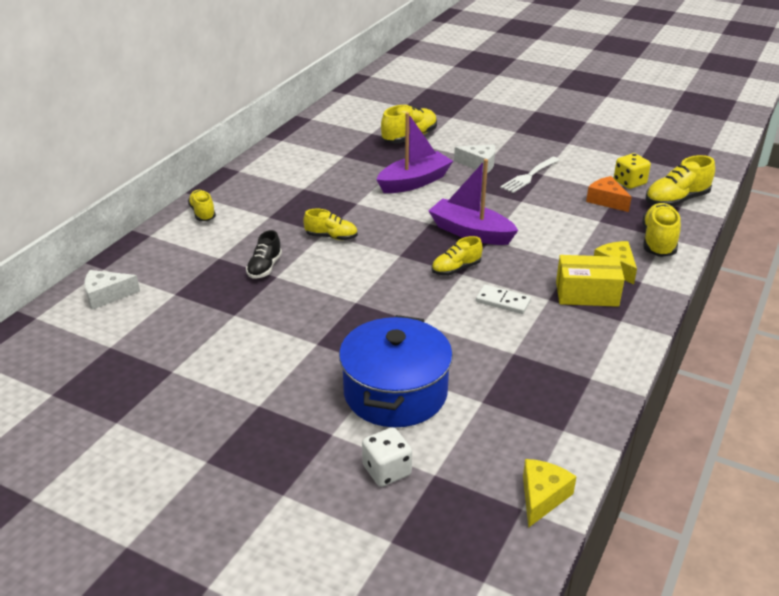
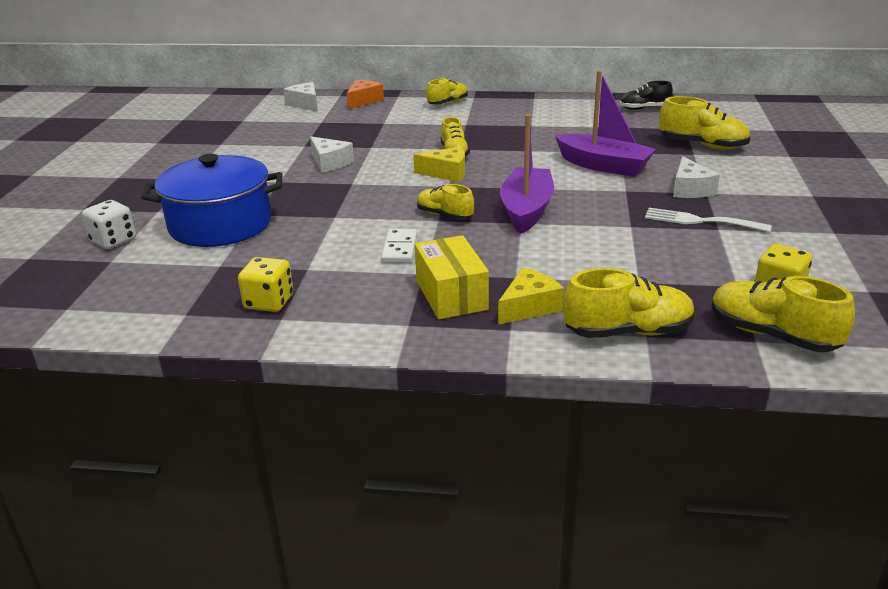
camera: 70 degrees right, 5 degrees down
black shoe [246,230,282,278] -> black shoe moved to [620,81,673,110]
yellow cheese [523,459,577,528] -> yellow cheese moved to [413,147,465,182]
orange cheese [586,176,632,212] -> orange cheese moved to [347,80,384,109]
none -> yellow dice [238,257,293,312]
none -> white cheese [310,136,354,173]

